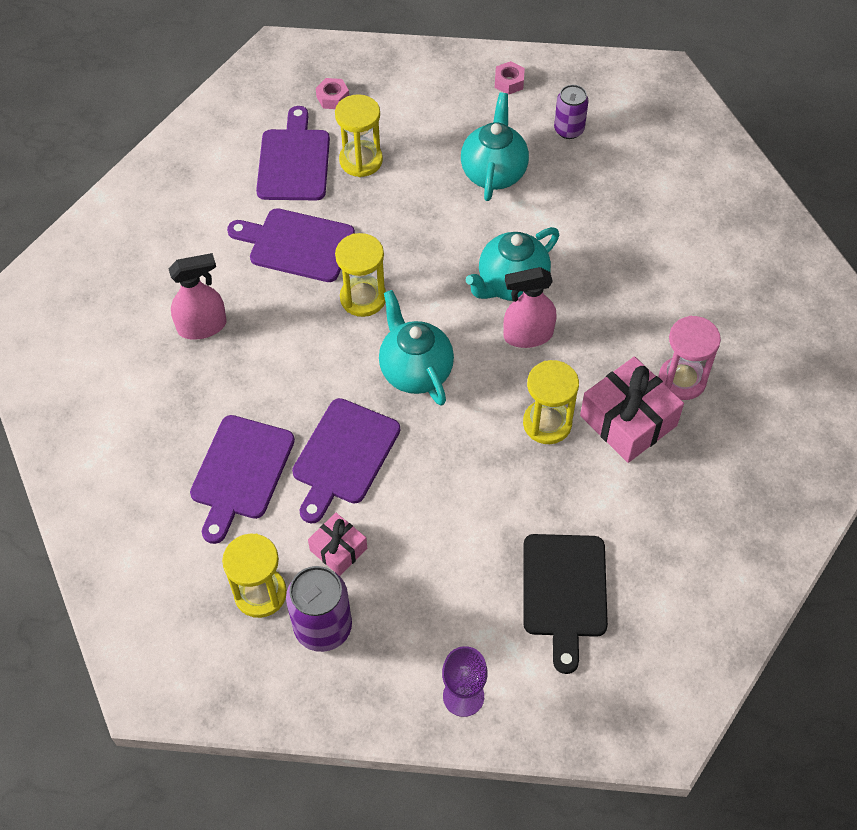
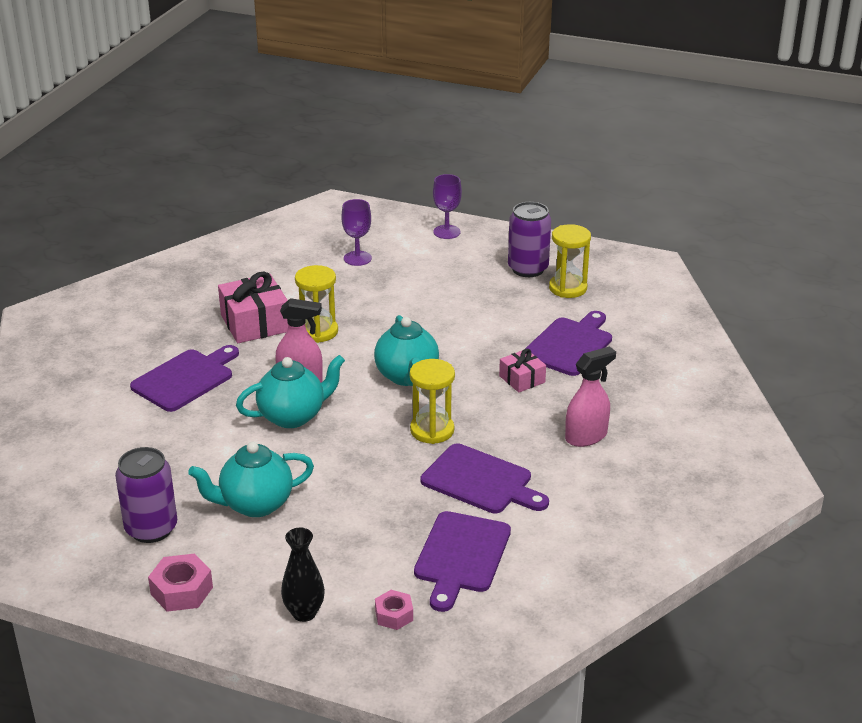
camera: 165 degrees left, 25 degrees down
pink spray bottle [168,253,227,340] -> pink spray bottle turned 150 degrees clockwise [565,346,616,447]
purple cutting board [292,398,400,524] -> purple cutting board moved to [130,345,239,412]
pink gift [308,513,367,576] -> pink gift moved to [499,349,546,393]
yellow hourglass [335,94,383,177] -> none
turquoise teapot [461,93,529,201] -> turquoise teapot turned 45 degrees clockwise [188,442,314,517]
pink nut [495,61,525,95] -> pink nut [148,554,213,612], size x1.53
black cutting board [523,534,608,674] -> purple goblet [342,199,372,266]
purple can [554,85,589,139] -> purple can [115,447,177,543], size x1.53
pink hourglass [658,316,721,400] -> none
none -> black vase [281,528,325,622]

